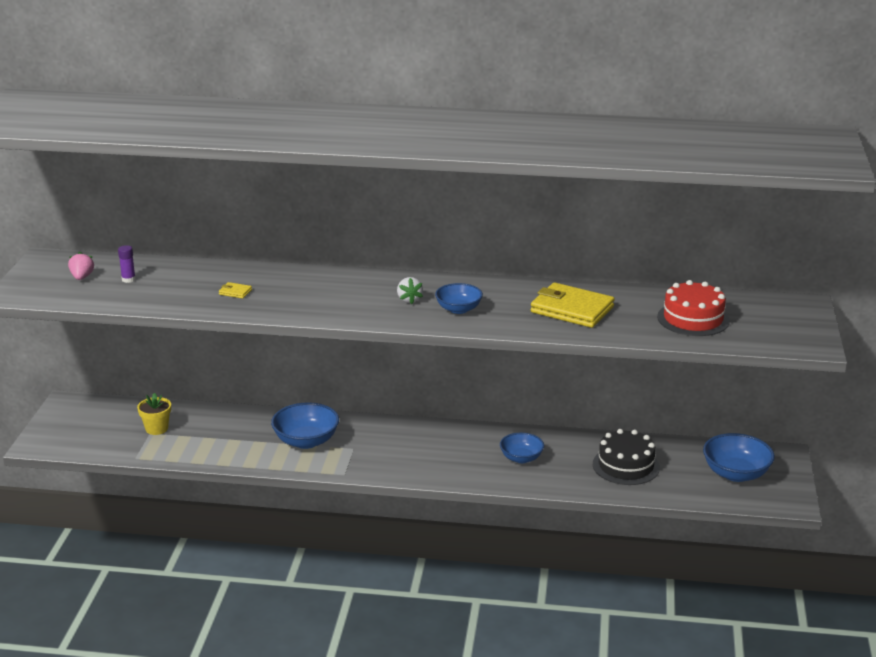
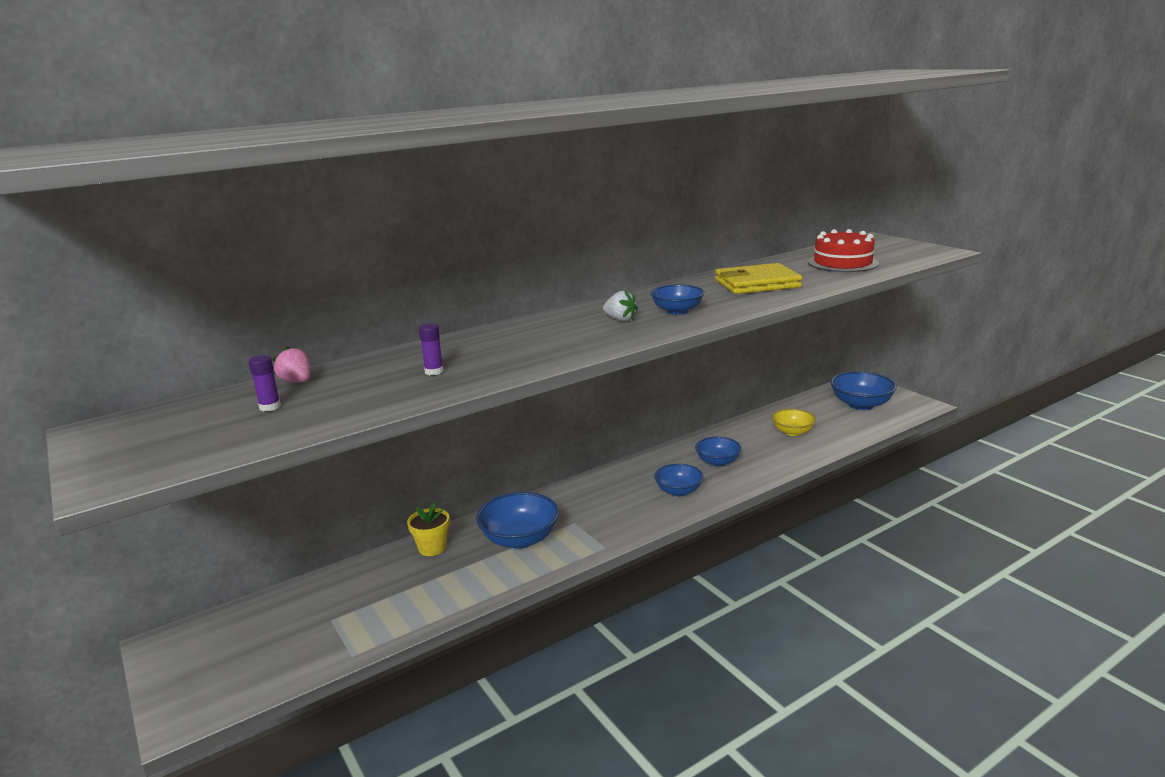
camera: 40 degrees left, 5 degrees down
pink strawberry [68,252,94,280] -> pink strawberry moved to [272,346,311,383]
yellow flower pot [137,393,171,435] -> yellow flower pot moved to [407,502,450,556]
yellow wallet [219,282,252,299] -> purple glue stick [419,323,444,375]
black cake [593,429,660,485] -> yellow bowl [772,409,816,436]
none -> blue bowl [654,464,704,496]

